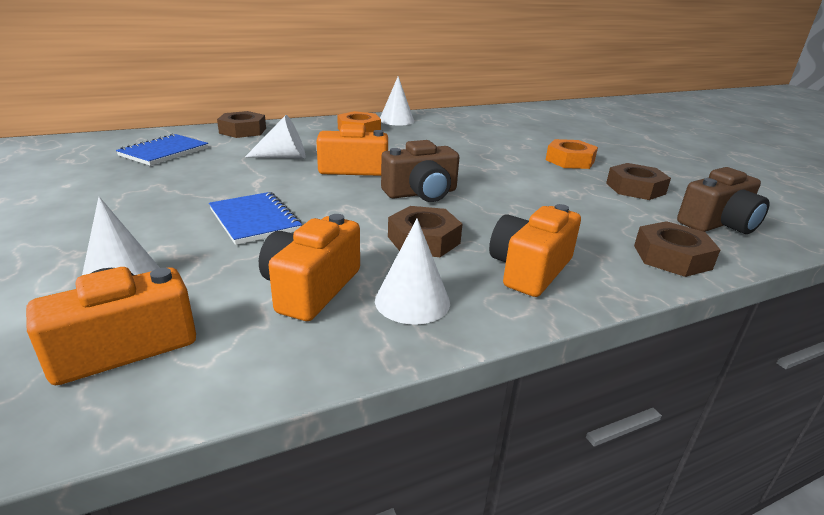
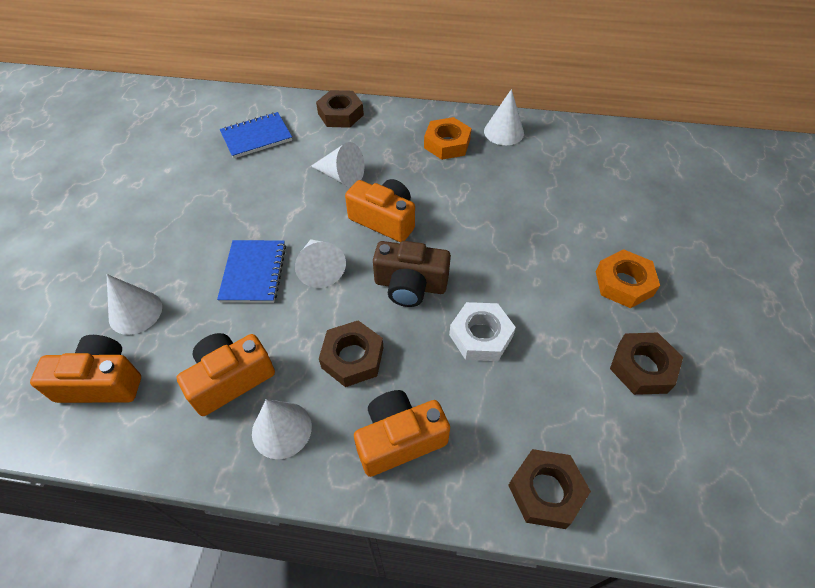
camera: 35 degrees right, 25 degrees up
brown camera [677,167,770,234] -> none
none -> white cone [295,239,346,288]
none -> white nut [449,302,516,361]

